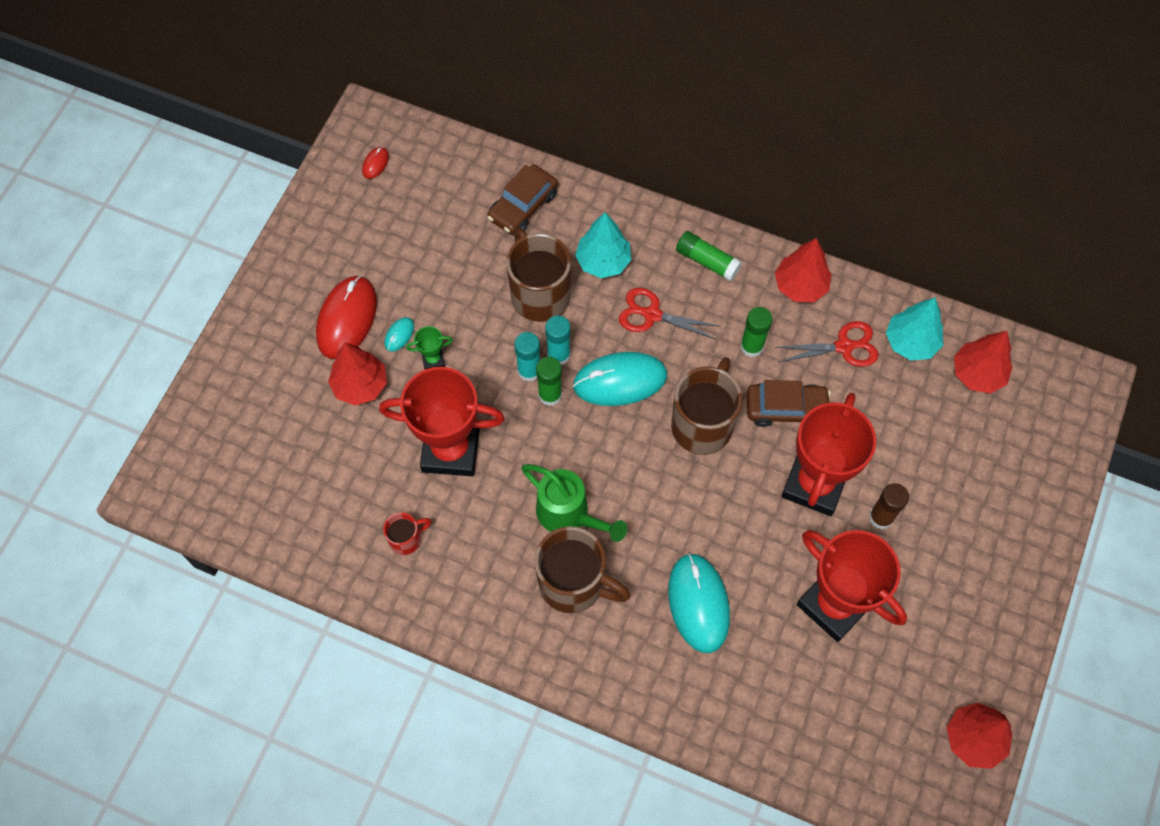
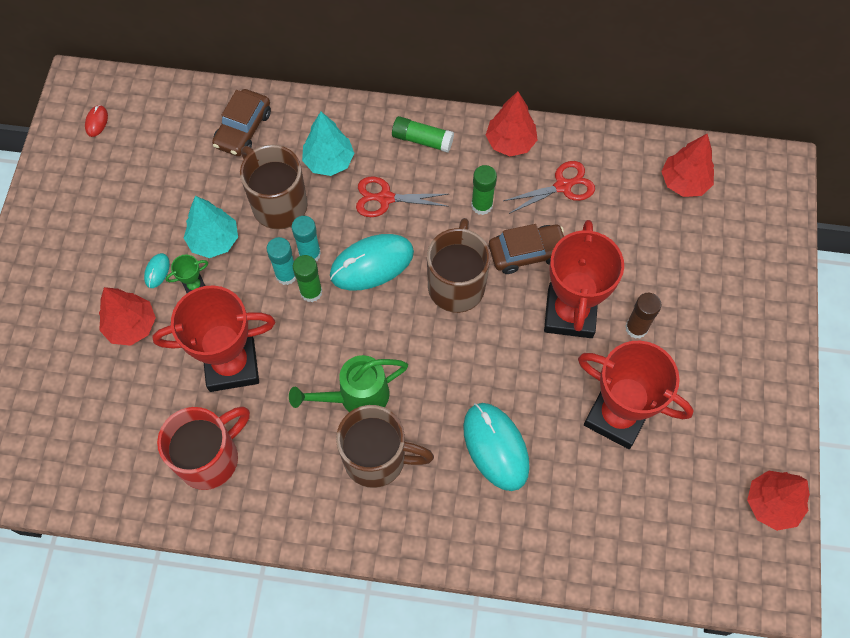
camera: 15 degrees left, 0 degrees up
red mouse [316,275,377,359] -> none
red mug [383,512,432,555] -> red mug [157,406,250,490], size x2.01
green watering can [521,464,627,542] -> green watering can turned 135 degrees clockwise [289,355,408,412]
turquoise tree [886,297,943,361] -> turquoise tree moved to [184,196,238,258]

